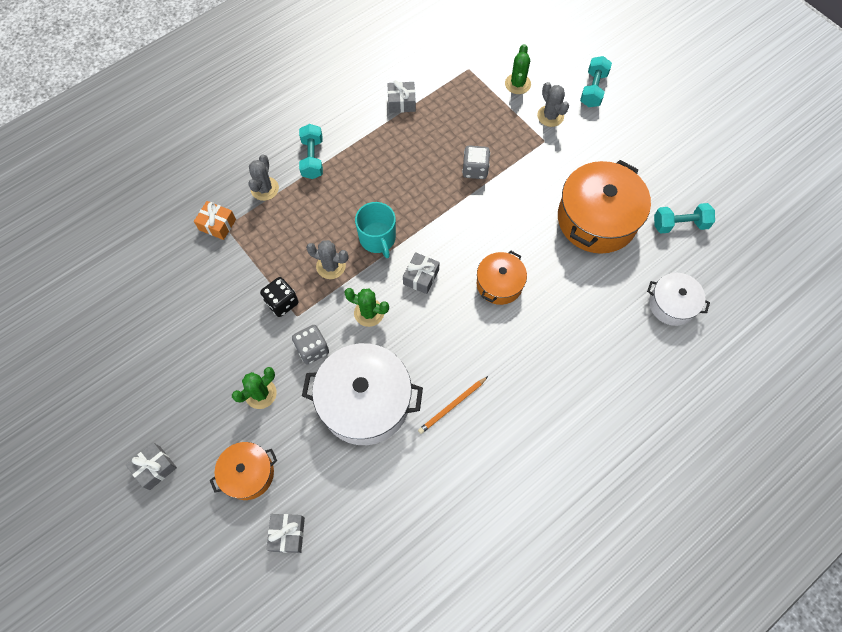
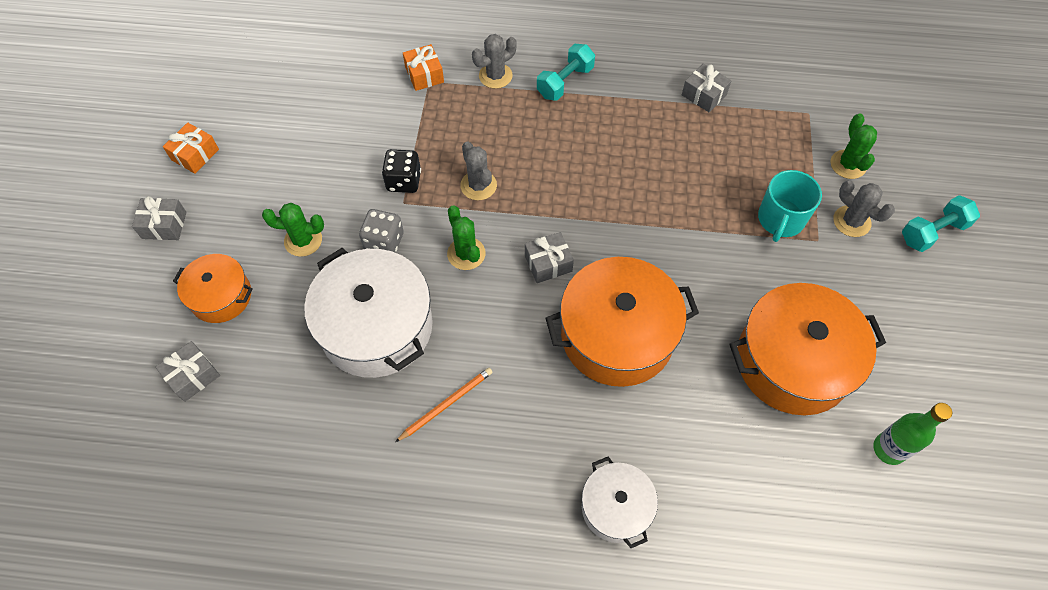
camera: 45 degrees right, 5 degrees down
turquoise mug [355,202,396,258] -> turquoise mug moved to [758,170,822,242]
orange pencil [418,376,488,434] -> orange pencil turned 135 degrees clockwise [395,368,493,442]
grey dice [462,145,490,179] -> none
orange pot [477,251,527,305] -> orange pot [545,257,699,387], size x1.80
green cactus [505,44,531,94] -> green cactus turned 60 degrees counterclockwise [830,113,877,179]
grey cactus [537,82,569,127] -> grey cactus turned 60 degrees counterclockwise [833,180,895,237]
white pot [647,273,710,326] -> white pot moved to [582,456,658,548]
turquoise dumbbell [654,203,715,234] -> green bottle [873,403,952,465]
none -> orange gift [163,122,219,174]

